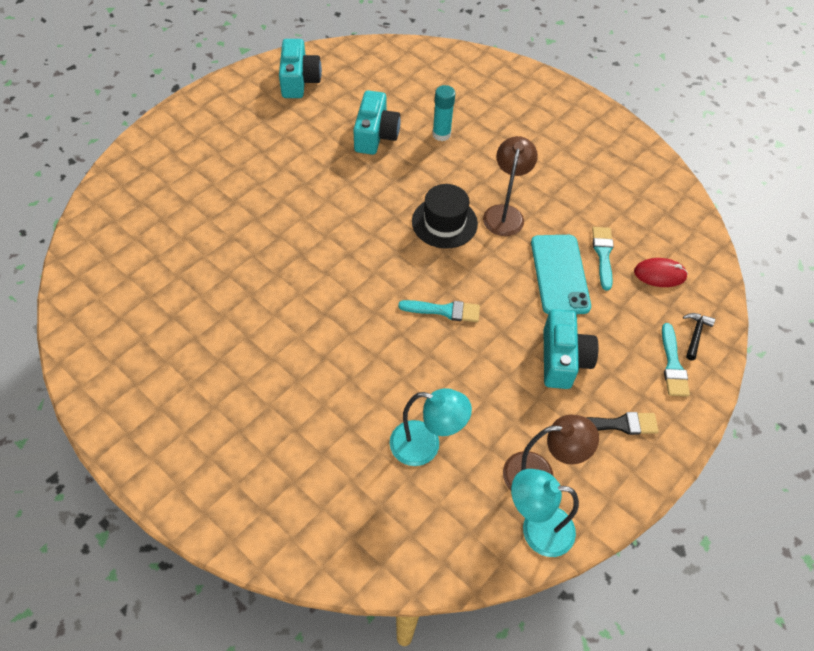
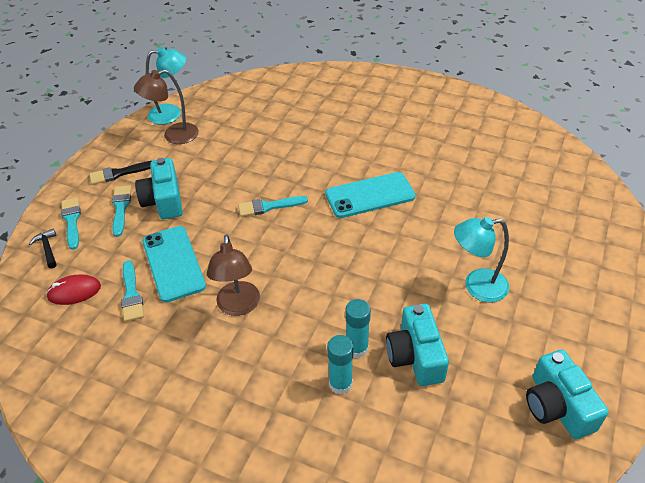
camera: 165 degrees right, 10 degrees down
turquoise lamp [390,388,472,466] -> turquoise lamp moved to [454,217,509,302]
black hat [412,184,478,249] -> none
black hammer [683,313,715,360] -> black hammer turned 150 degrees clockwise [29,228,56,269]
none -> turquoise brush [112,185,132,237]
none -> turquoise phone [325,172,415,218]
none -> turquoise glue stick [345,299,371,358]

